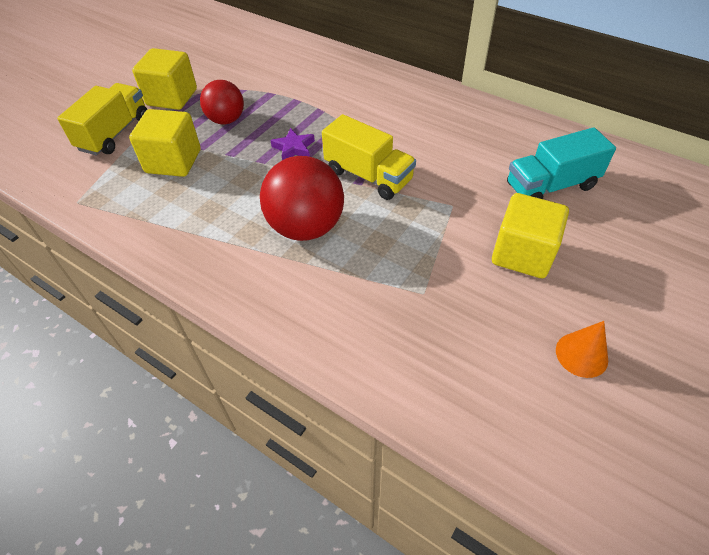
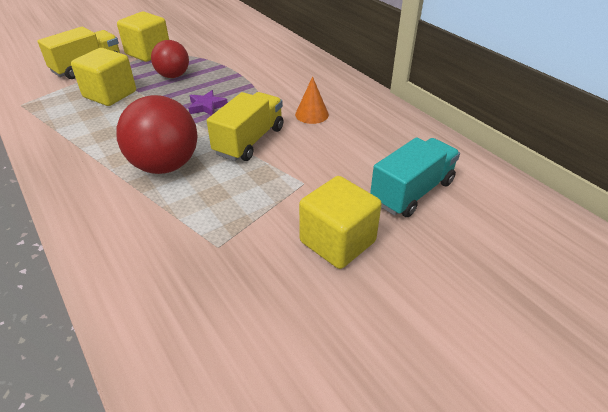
camera: 20 degrees right, 10 degrees down
yellow truck [322,114,416,200] -> yellow truck turned 120 degrees counterclockwise [207,92,283,161]
turquoise truck [507,127,616,199] -> turquoise truck turned 135 degrees clockwise [370,137,460,217]
orange cone [556,321,608,378] -> orange cone moved to [295,76,329,124]

